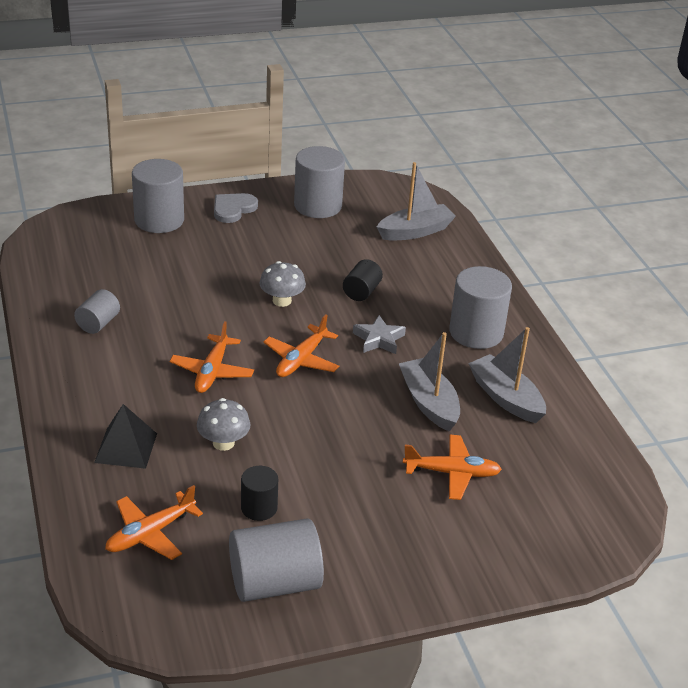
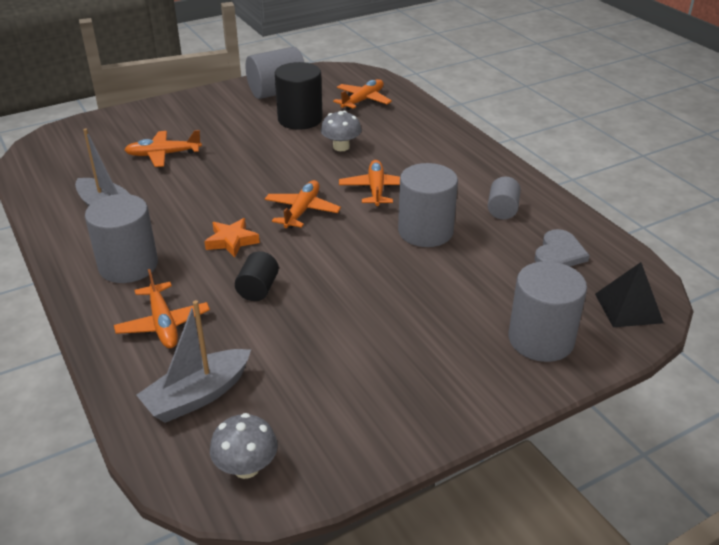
camera: 170 degrees right, 0 degrees up
black pyramid [94,404,157,469] -> black pyramid moved to [595,262,664,327]
grey heart [214,193,258,223] -> grey heart moved to [535,229,590,266]
black cylinder [241,466,278,521] -> black cylinder [275,62,323,130], size x1.79
grey mushroom [260,261,306,307] -> grey mushroom moved to [210,413,278,479]
grey cylinder [294,146,345,218] -> grey cylinder moved to [398,163,458,247]
grey star [353,315,406,354] -> orange star [204,218,260,258]
grey boat [399,332,460,432] -> none
none -> orange plane [114,269,210,348]

